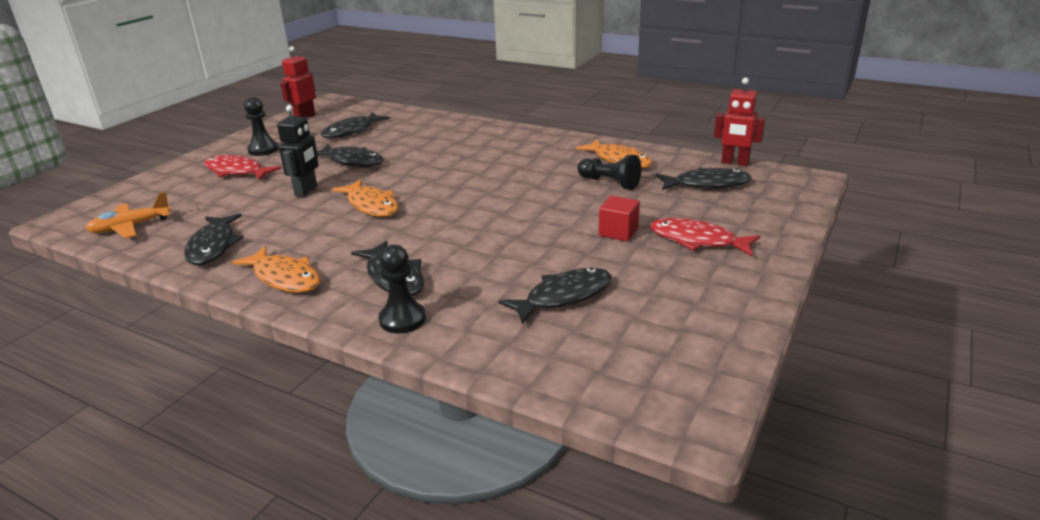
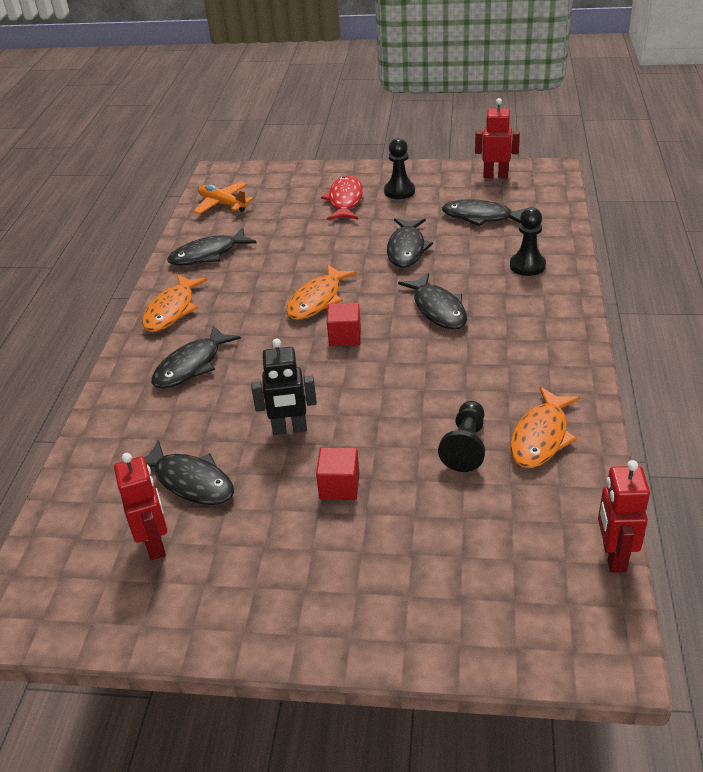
camera: 70 degrees right, 10 degrees up
black robot [277,105,319,197] -> black robot moved to [251,339,317,435]
black pawn [379,244,426,333] -> black pawn moved to [510,207,546,276]
red fish [650,218,760,256] -> none
black fish [656,168,751,190] -> black fish moved to [398,273,467,330]
none -> red robot [114,453,167,560]
none -> red cube [327,302,361,346]

